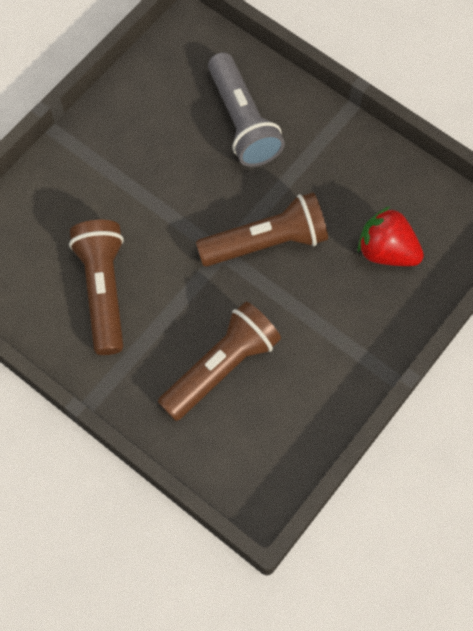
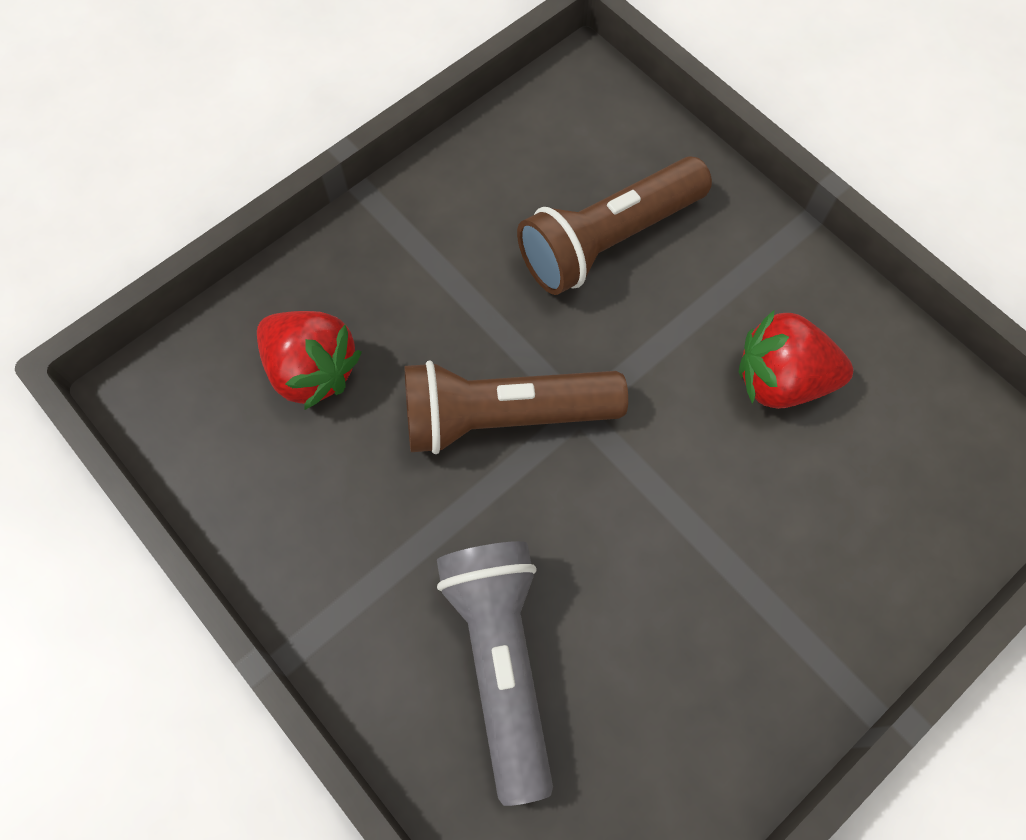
camera: 170 degrees left, 0 degrees up
brown flashlight [69,220,124,355] -> red strawberry [739,309,853,409]

